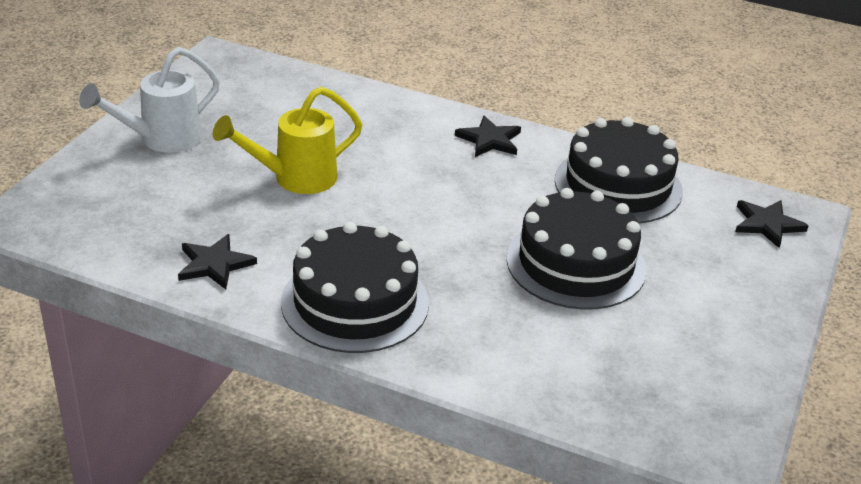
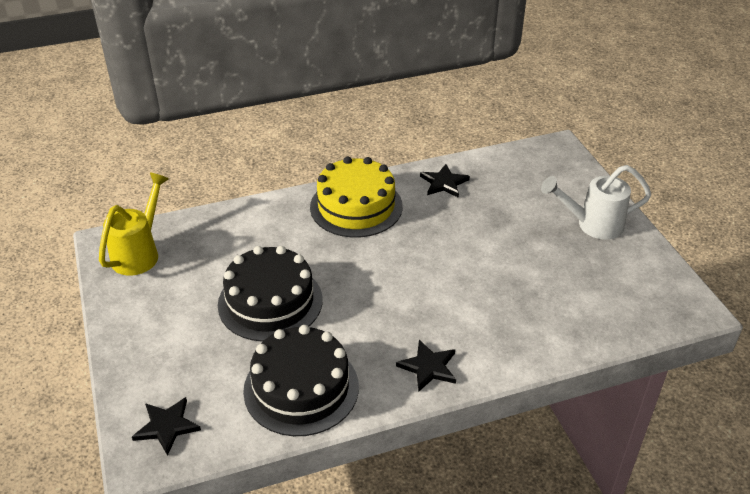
camera: 140 degrees right, 5 degrees up
white watering can [79,47,220,153] -> white watering can turned 105 degrees counterclockwise [541,165,651,239]
yellow watering can [213,87,363,194] -> yellow watering can moved to [99,173,169,276]
black cake [281,222,429,353] -> yellow cake [310,156,403,238]

